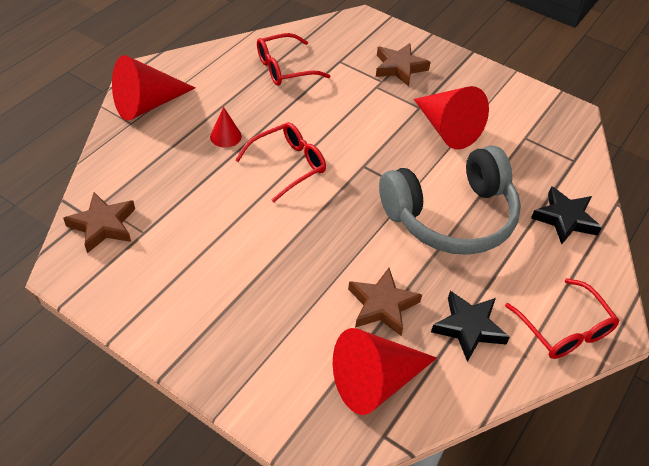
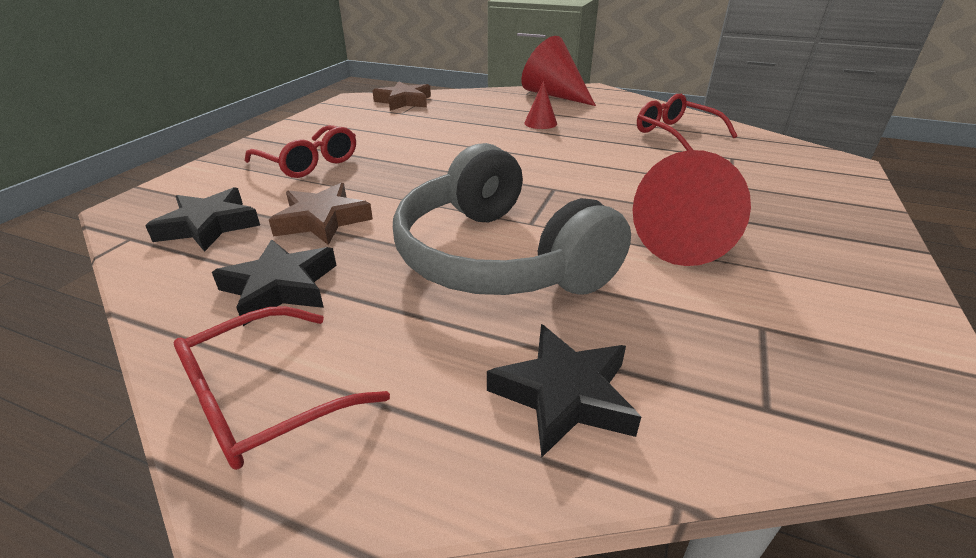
camera: 80 degrees right, 15 degrees down
red glasses [235,122,326,203] -> red glasses moved to [245,125,356,178]
red cone [333,328,437,415] -> black star [145,187,260,252]
brown star [376,43,431,87] -> none

